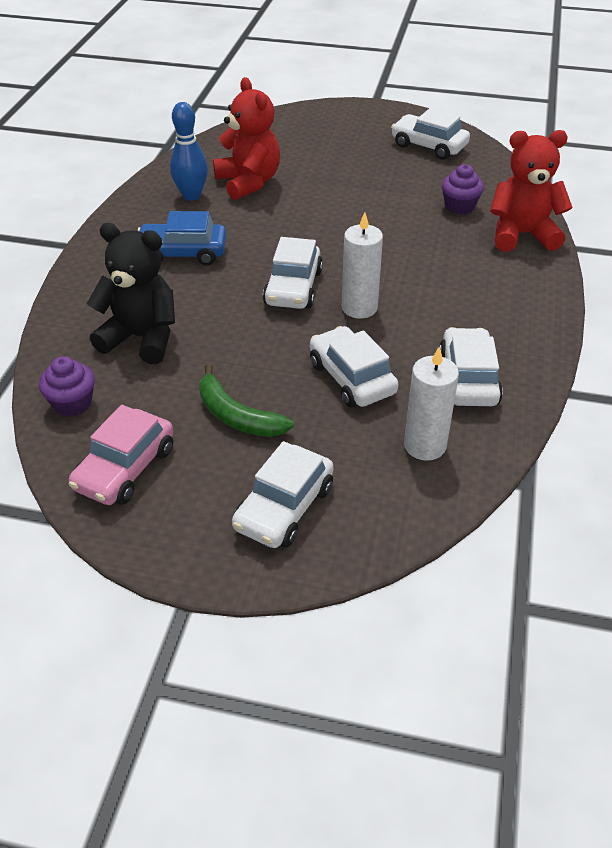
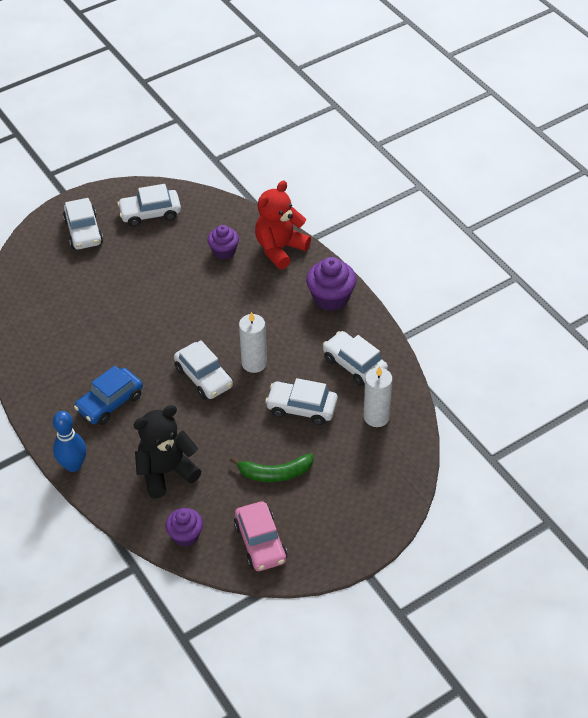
camera: 45 degrees left, 5 degrees up
blue bowling pin [170,102,208,201] -> blue bowling pin moved to [53,411,86,472]
red teddy bear [213,77,280,200] -> none
white car [232,441,334,548] -> white car moved to [63,198,103,249]
none -> purple cupcake [306,257,356,311]

